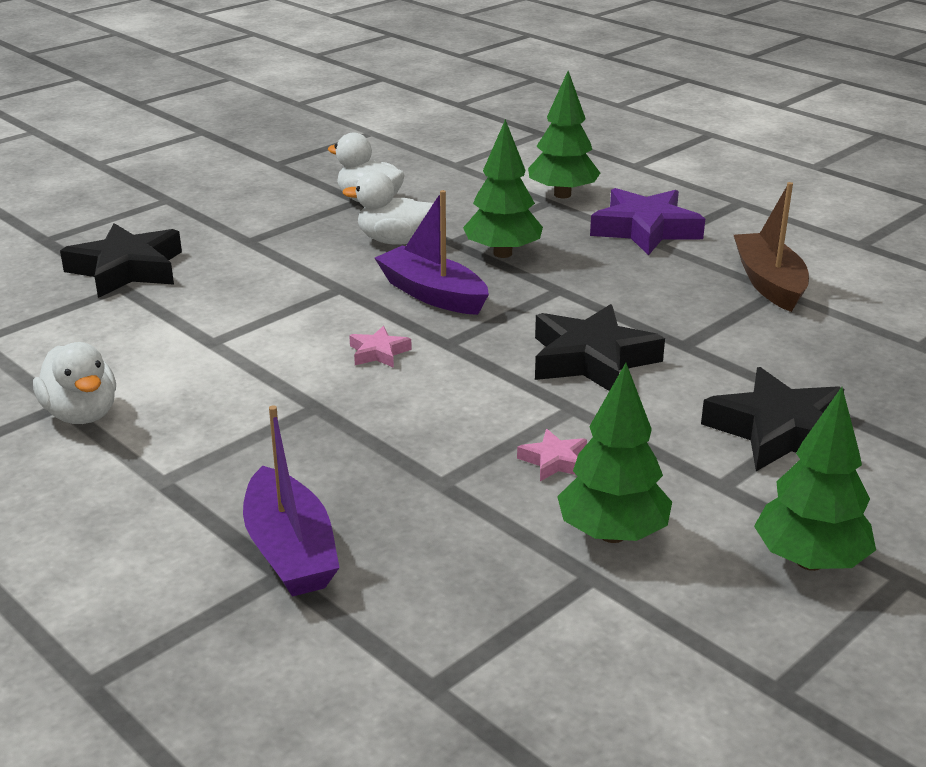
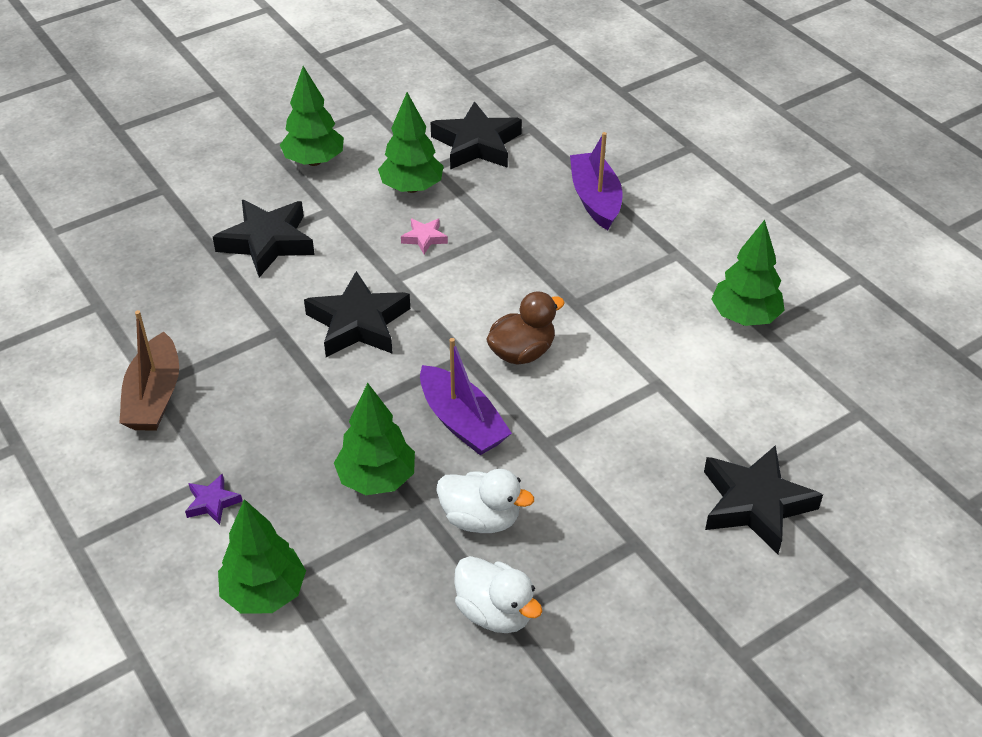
camera: 170 degrees left, 15 degrees up
white duck [33,342,116,424] -> green tree [711,220,785,326]
pink star [349,326,412,368] -> brown duck [486,291,565,365]
purple star [590,188,705,255] -> purple star [185,473,242,525], size x0.47
none -> black star [431,101,522,170]

